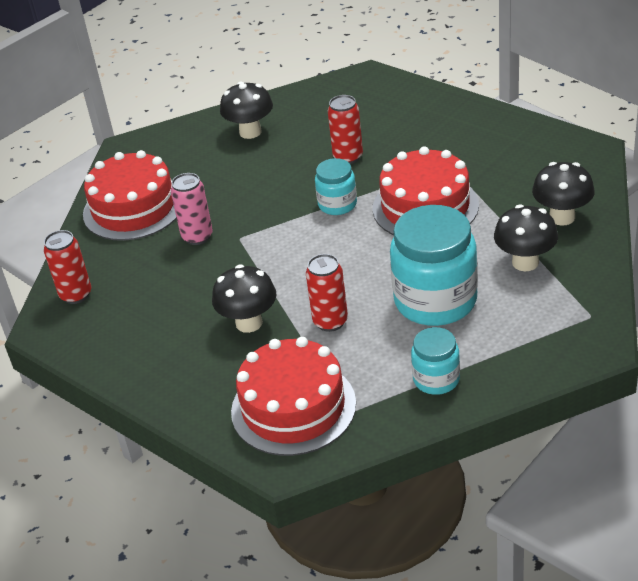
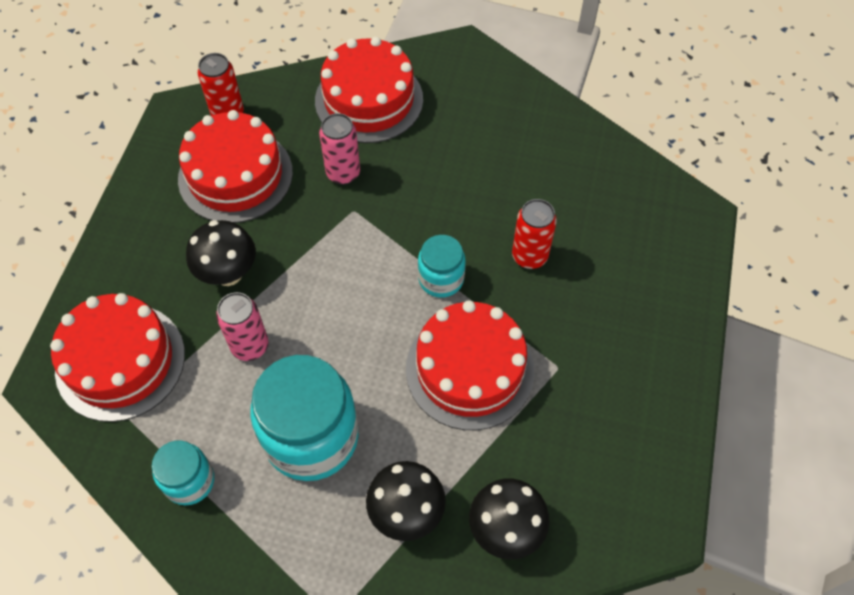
camera: 60 degrees right, 20 degrees up
black mushroom [220,81,273,139] -> none
red can [306,254,348,332] -> pink can [216,292,269,361]
none -> red cake [178,110,293,223]

